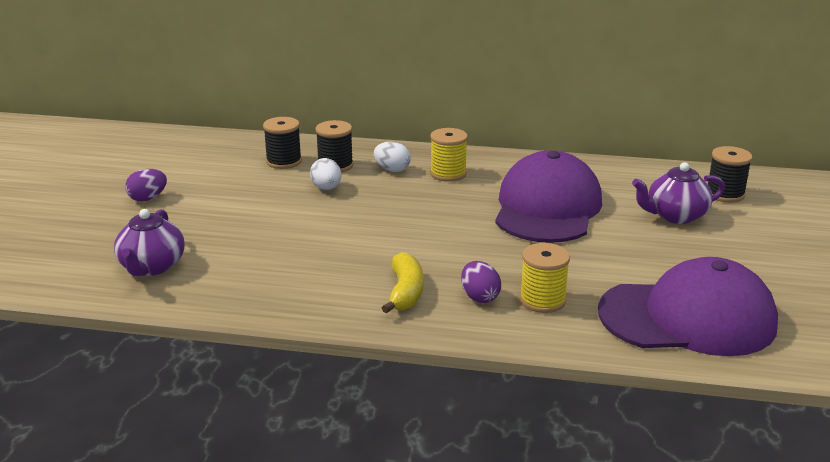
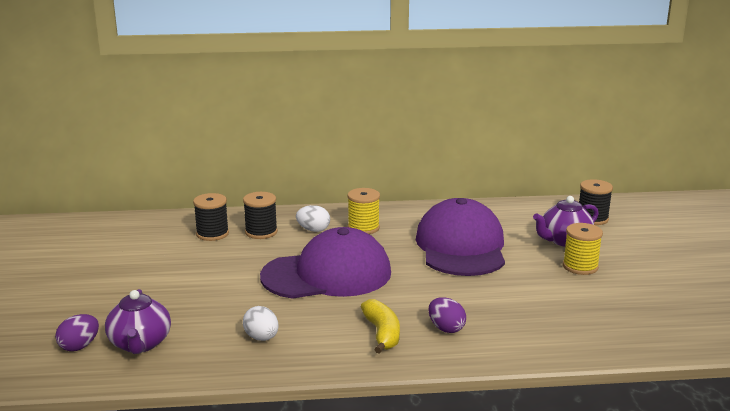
camera: 15 degrees left, 5 degrees down
purple egg [125,169,167,201] -> purple egg moved to [55,314,99,351]
white egg [310,158,341,190] -> white egg moved to [243,306,279,341]
yellow spool [520,243,570,313] -> yellow spool moved to [563,223,603,275]
purple cap [598,257,778,356] -> purple cap moved to [260,227,391,299]

